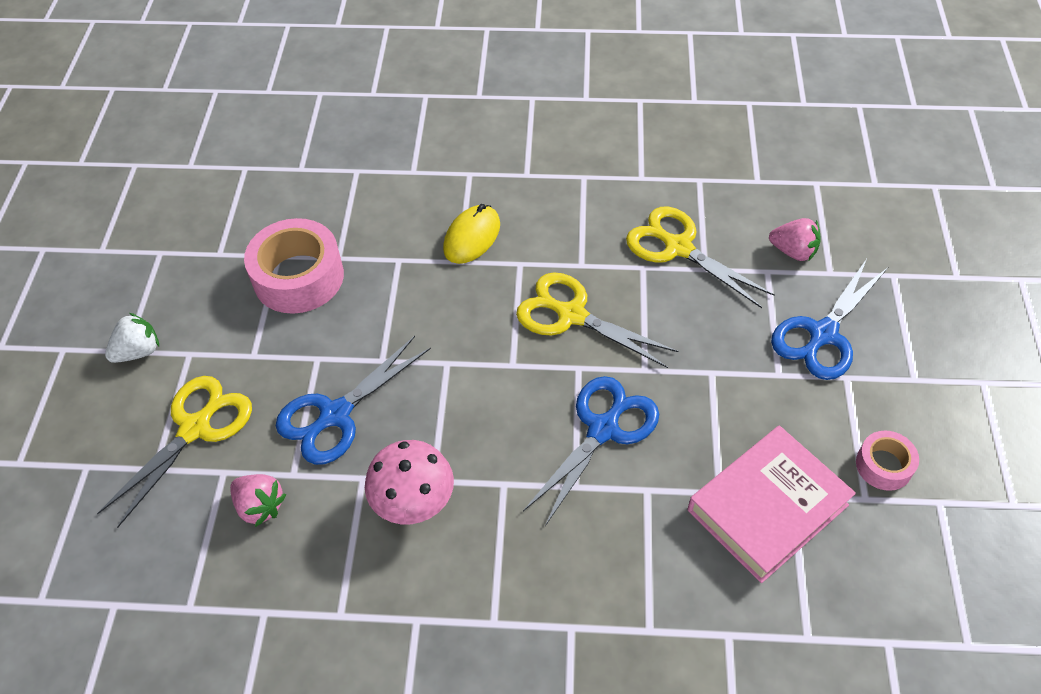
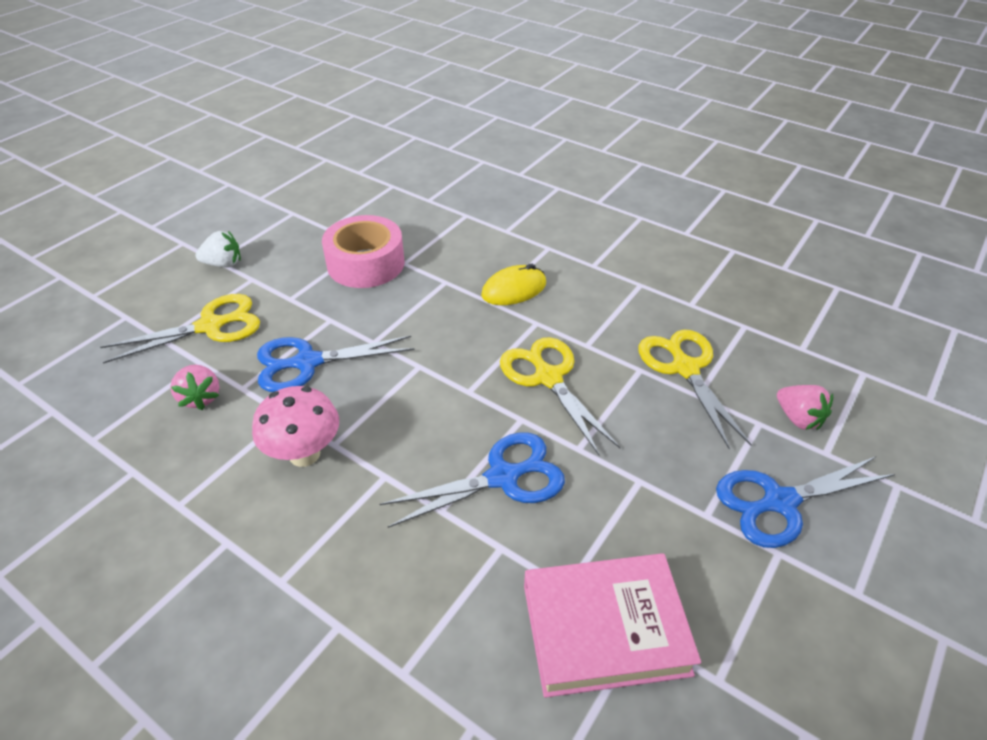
camera: 30 degrees right, 10 degrees down
pink tape [856,431,919,491] -> none

